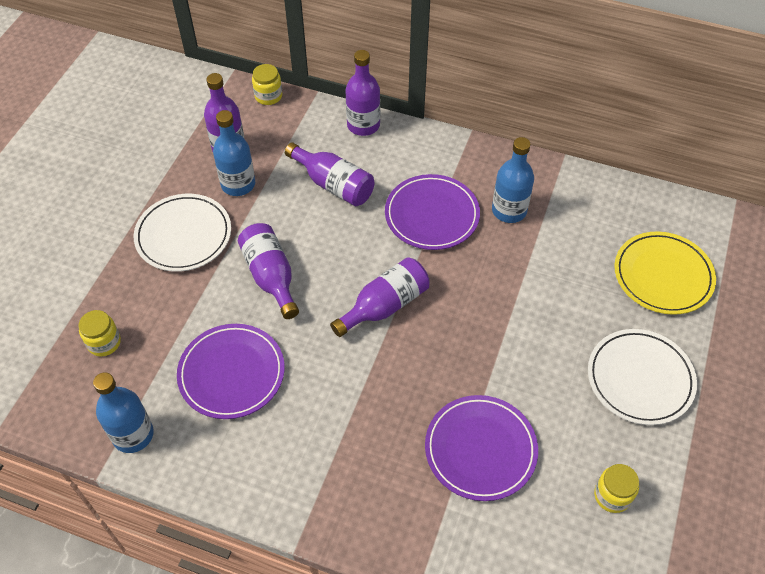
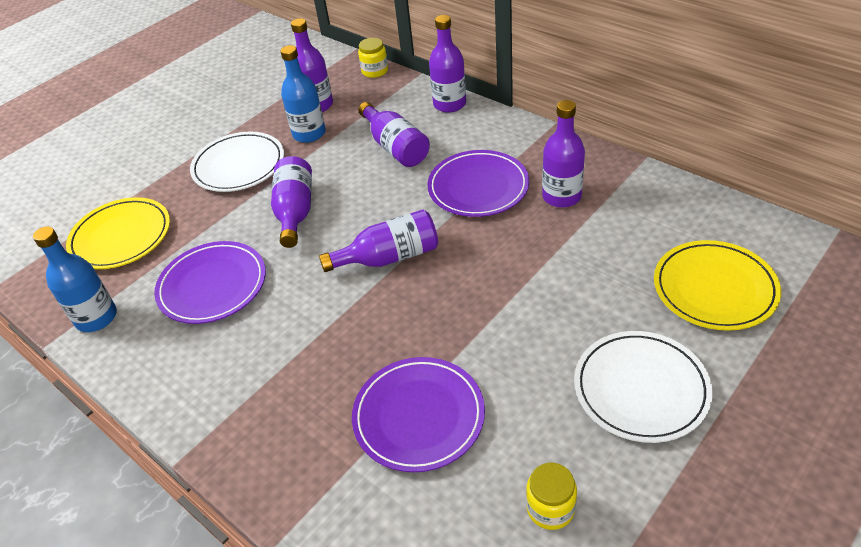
camera: 25 degrees right, 10 degrees down
yellow jar [79,310,121,356] -> yellow plate [66,197,170,269]
blue bottle [492,137,534,223] -> purple bottle [542,100,585,208]

